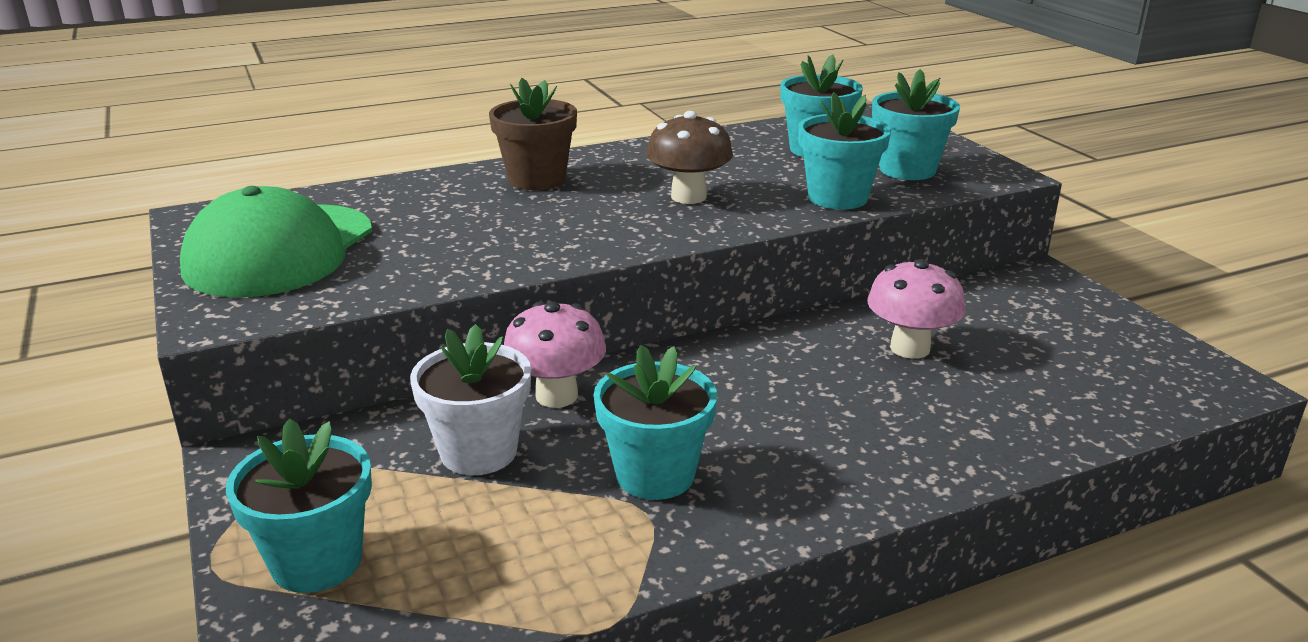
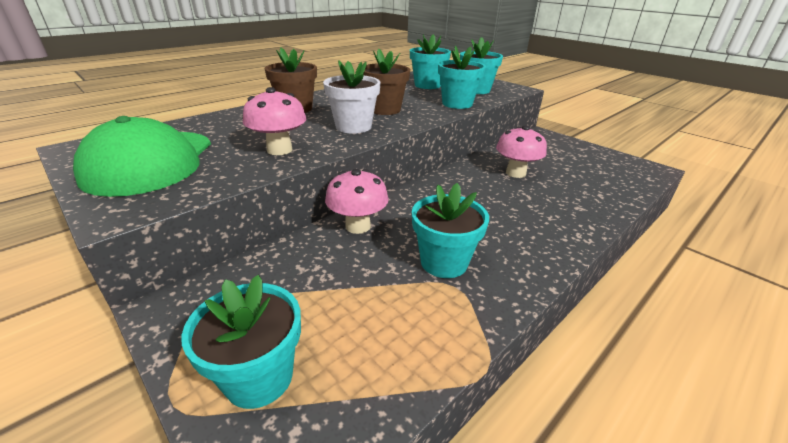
camera: 20 degrees left, 5 degrees up
white flower pot [410,324,531,475] -> white flower pot moved to [323,60,381,134]
brown mushroom [646,111,733,204] -> brown flower pot [363,49,410,115]
none -> pink mushroom [243,87,307,155]

